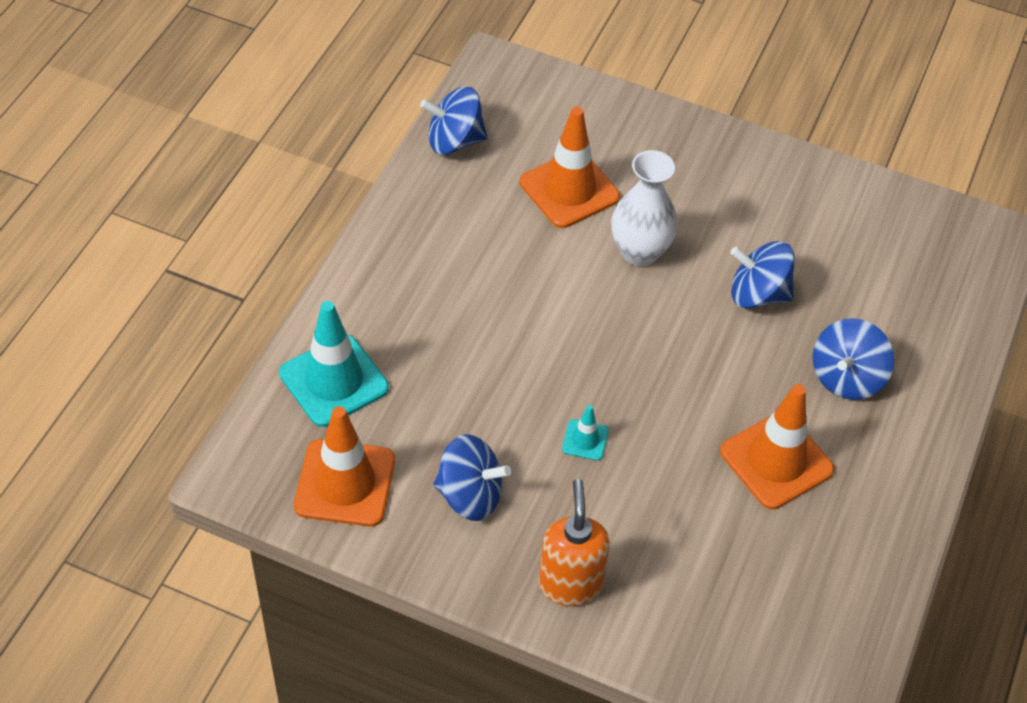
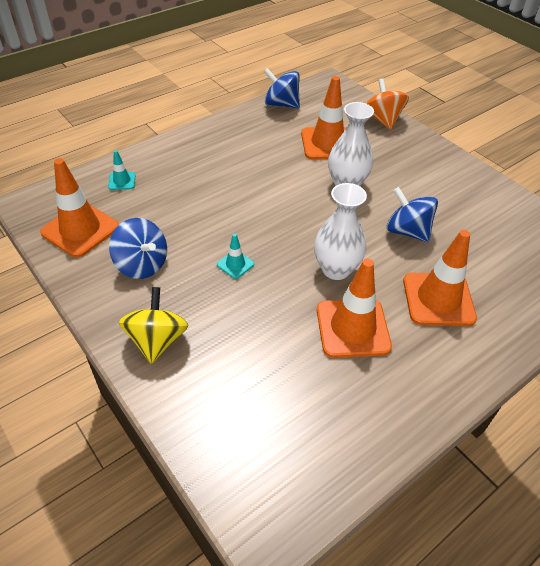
camera: 30 degrees right, 5 degrees down
turquoise traffic cone [279,301,389,427] -> turquoise traffic cone [108,150,136,190], size x0.47
orange soap dispenser [539,479,610,606] -> yellow spinning top [119,287,188,364]
blue spinning top [813,318,894,400] -> orange traffic cone [403,230,477,326]
none -> white vase [314,183,367,280]
none -> orange spinning top [366,78,409,130]

